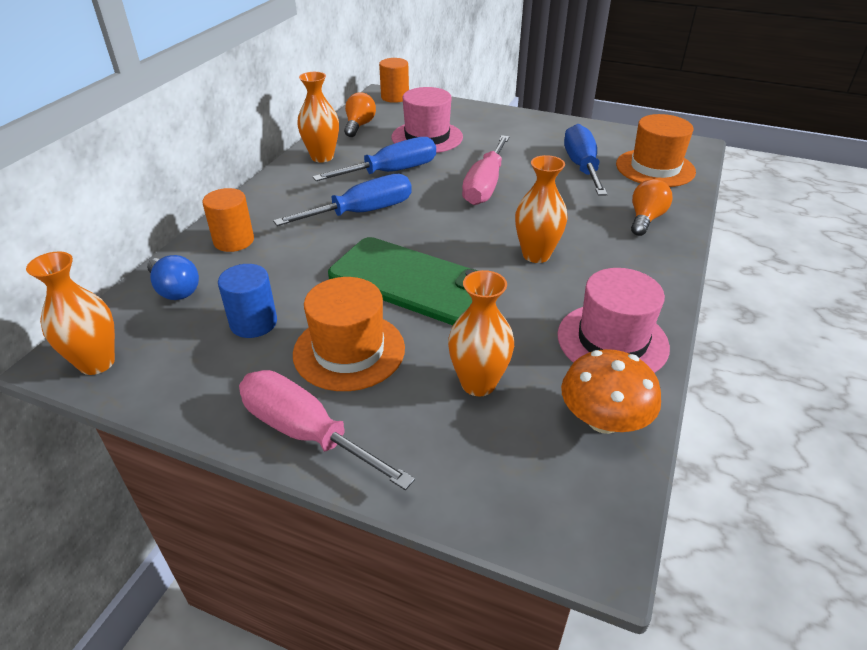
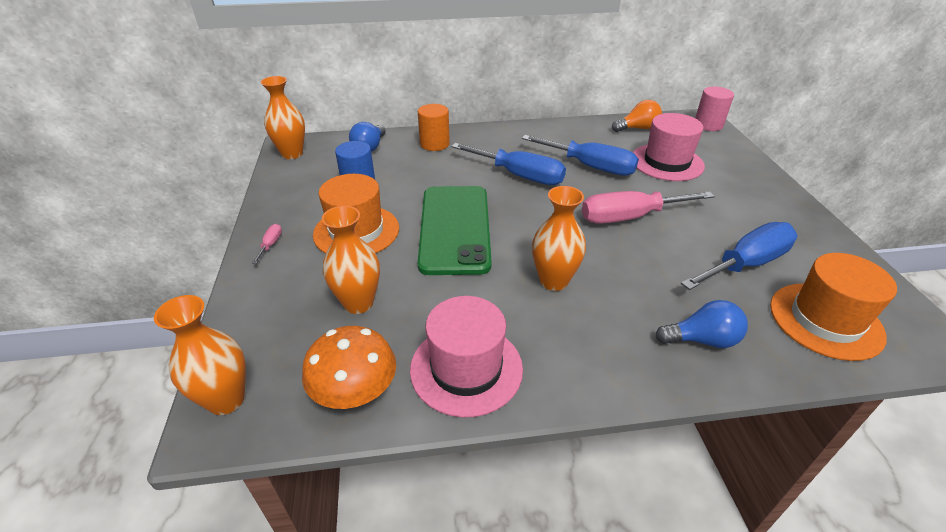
camera: 60 degrees right, 0 degrees up
pink screwdriver [239,370,415,490] -> pink screwdriver [252,224,282,264], size x0.40
orange vase [297,72,339,163] -> orange vase moved to [154,295,246,415]
orange cylinder [379,58,409,103] -> pink cylinder [695,87,734,131]
orange light bulb [631,179,673,236] -> blue light bulb [656,300,748,348]

